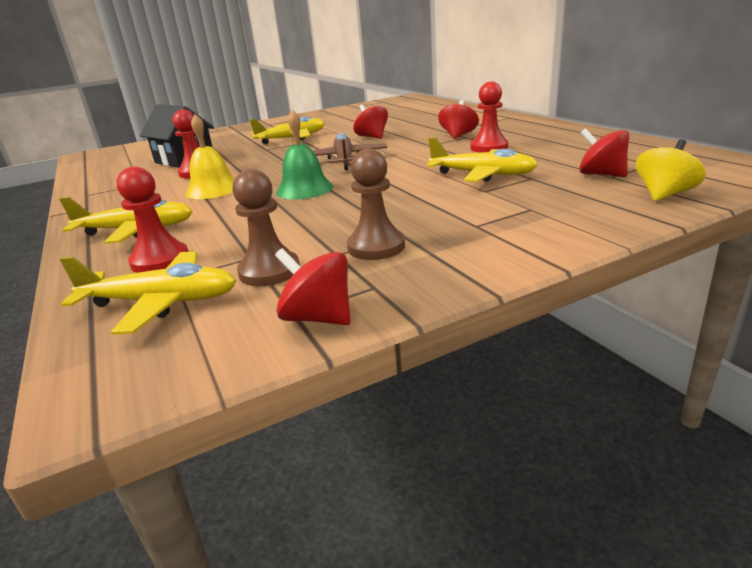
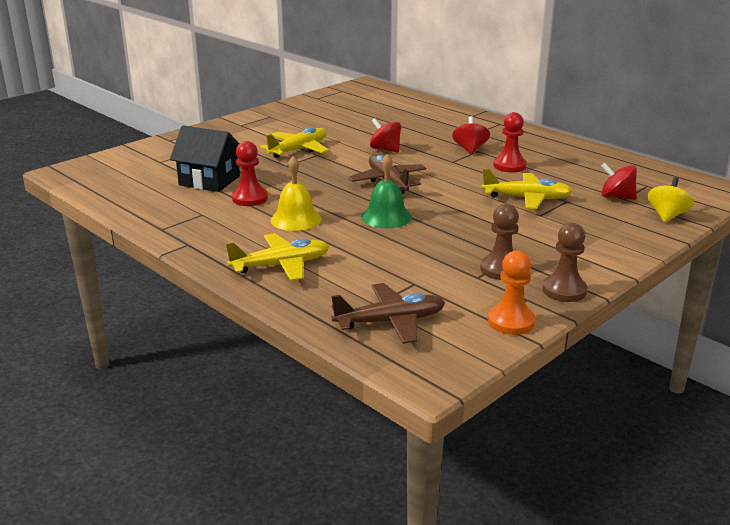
camera: 20 degrees left, 0 degrees up
yellow plane [60,251,236,335] -> brown plane [331,283,445,344]
red pawn [117,167,188,273] -> none
brown pawn [232,169,300,286] -> brown pawn moved to [542,223,588,302]
red spinning top [275,248,351,325] -> orange pawn [488,251,535,335]

